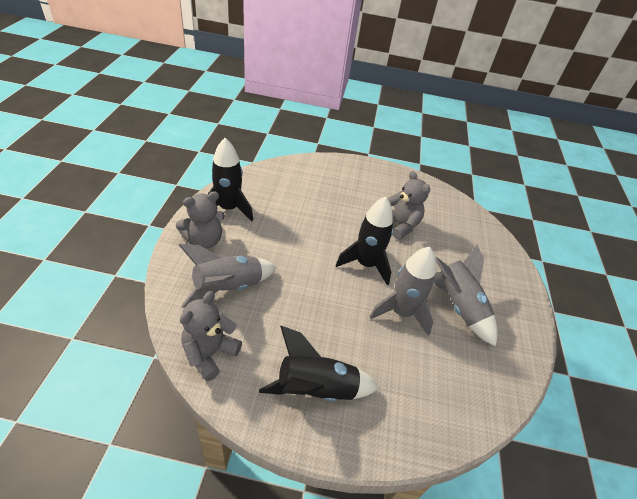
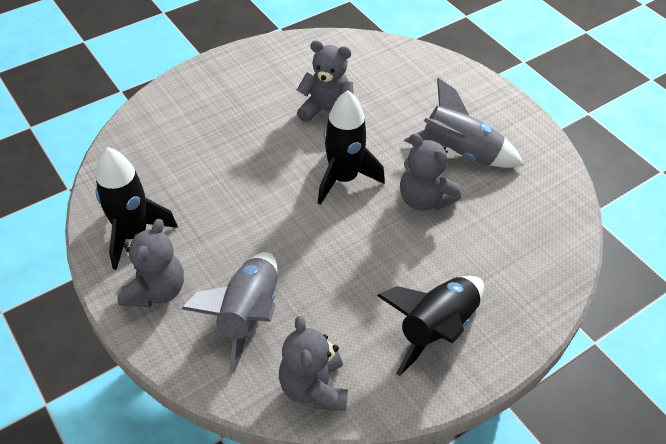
camera: 40 degrees left, 5 degrees up
grey rocket [370,247,436,336] -> grey teddy bear [400,133,461,211]

